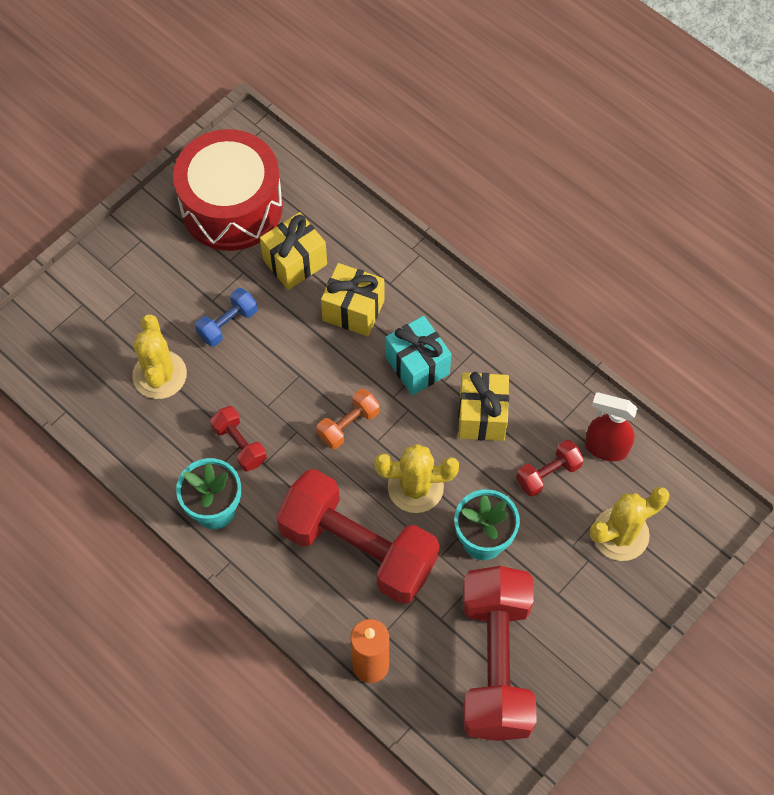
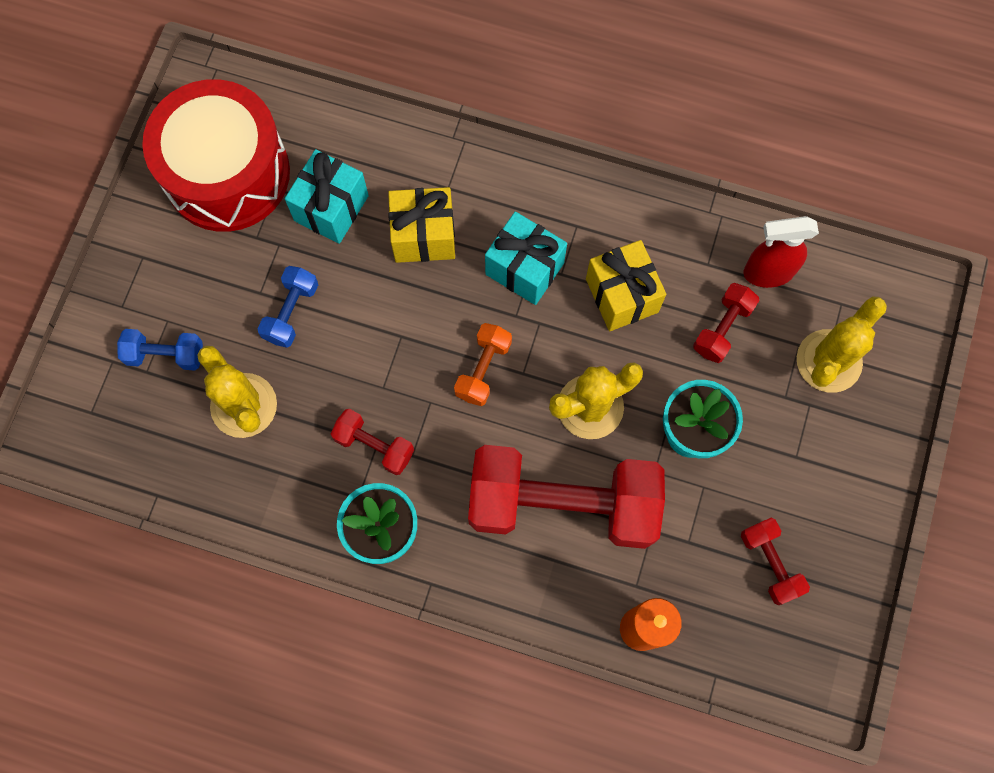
camera: 25 degrees left, 10 degrees up
yellow gift [260,212,327,290] -> turquoise gift [285,149,369,244]
red dumbbell [463,566,537,741] -> red dumbbell [741,518,810,605], size x0.43
none -> blue dumbbell [117,329,203,370]

